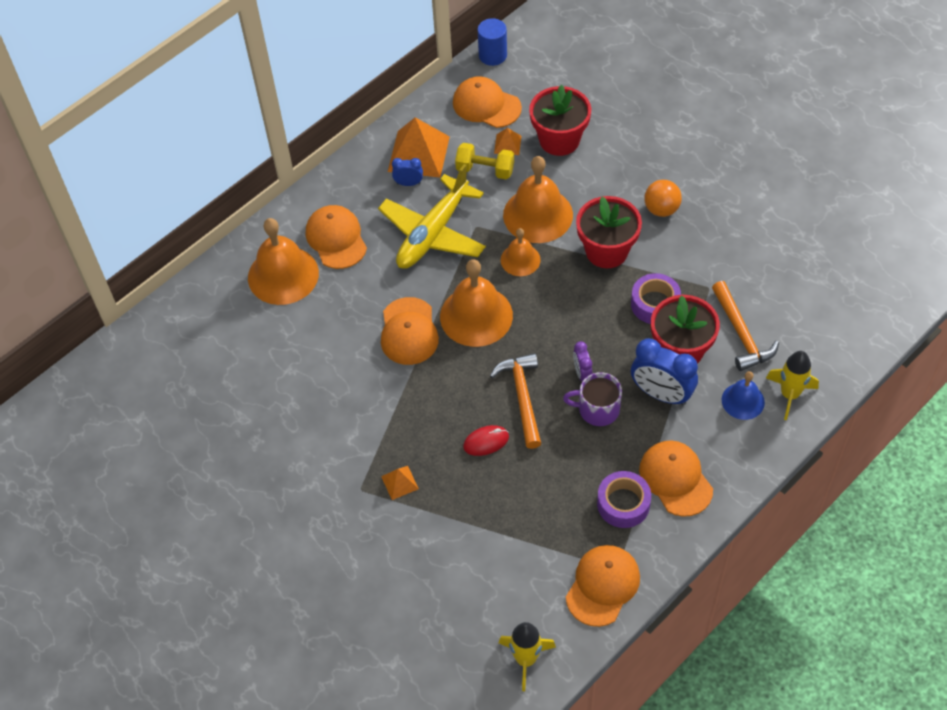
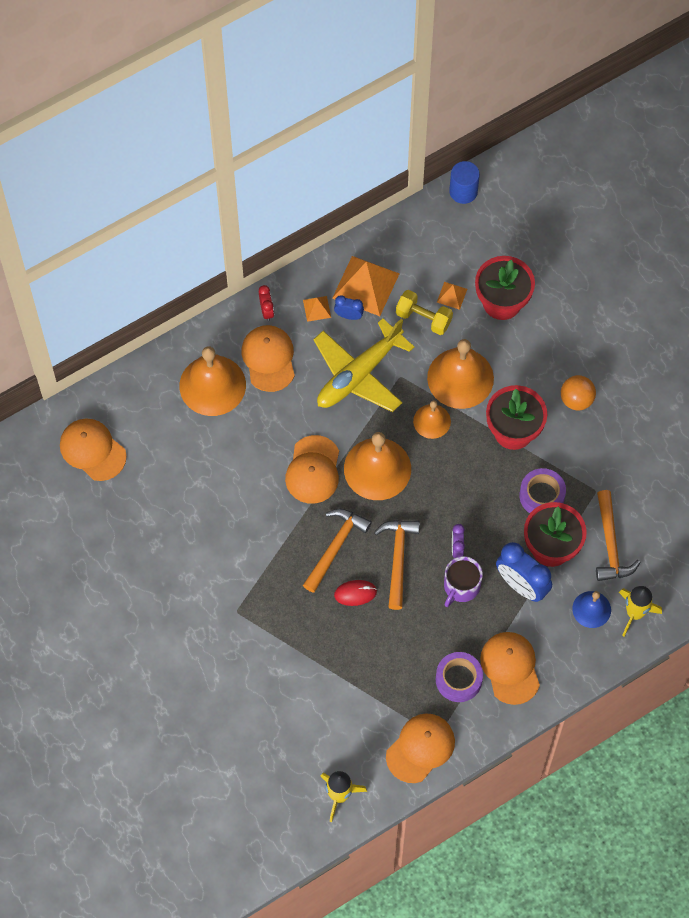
camera: 10 degrees right, 10 degrees up
orange pyramid [381,466,419,500] -> orange pyramid moved to [303,296,331,322]
orange cap [453,76,522,128] -> orange cap moved to [60,419,127,481]
purple mug [563,372,622,426] -> purple mug turned 75 degrees counterclockwise [444,556,483,607]
none -> red clock [259,285,274,321]
none -> orange hammer [303,509,372,593]

